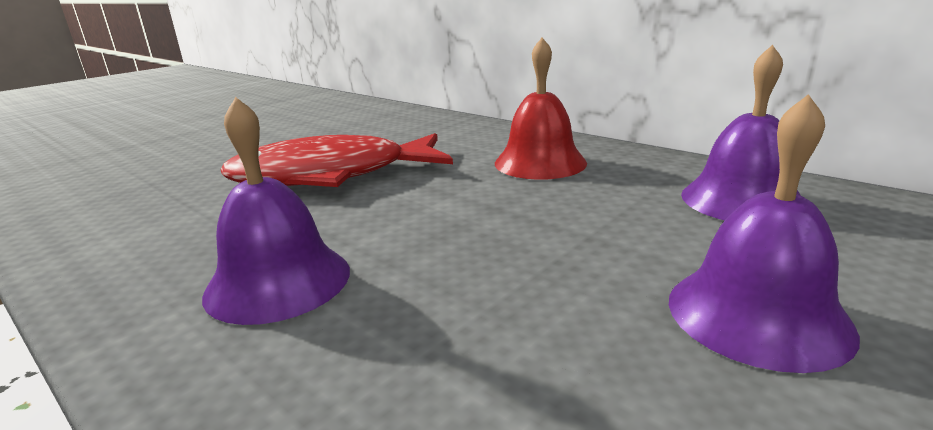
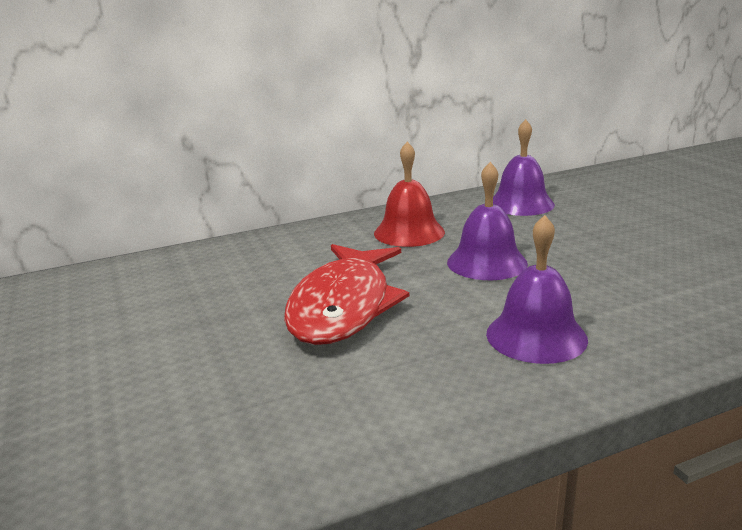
camera: 65 degrees left, 0 degrees up
purple bell [669,94,860,373] -> purple bell moved to [447,162,528,280]

